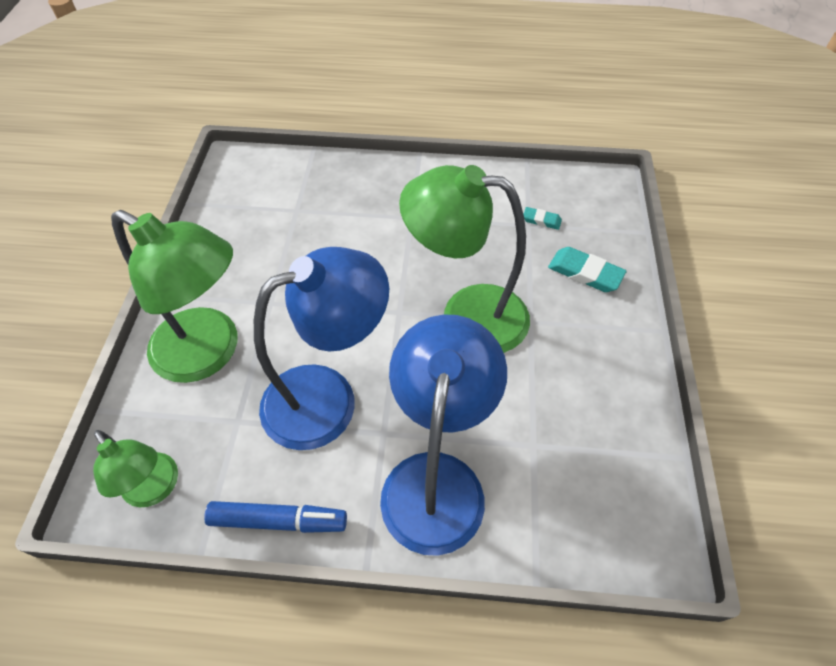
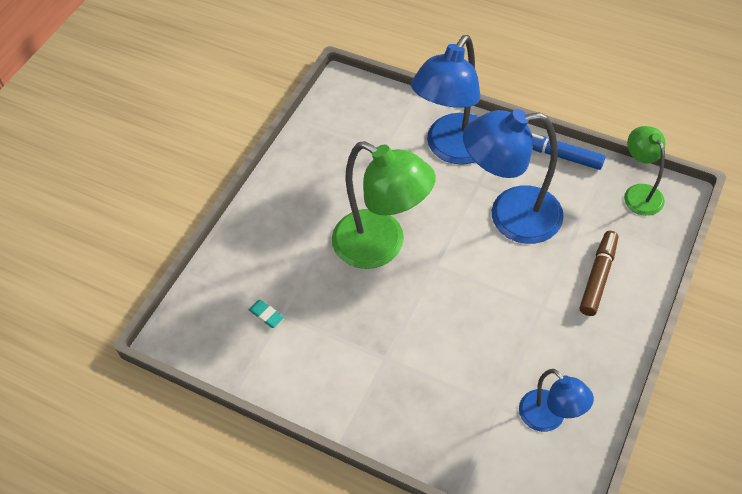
camera: 155 degrees left, 0 degrees up
green lamp [111,210,237,383] -> brown marker [580,231,618,316]
turquoise eraser [548,247,627,292] -> none
none -> blue lamp [519,369,594,432]

